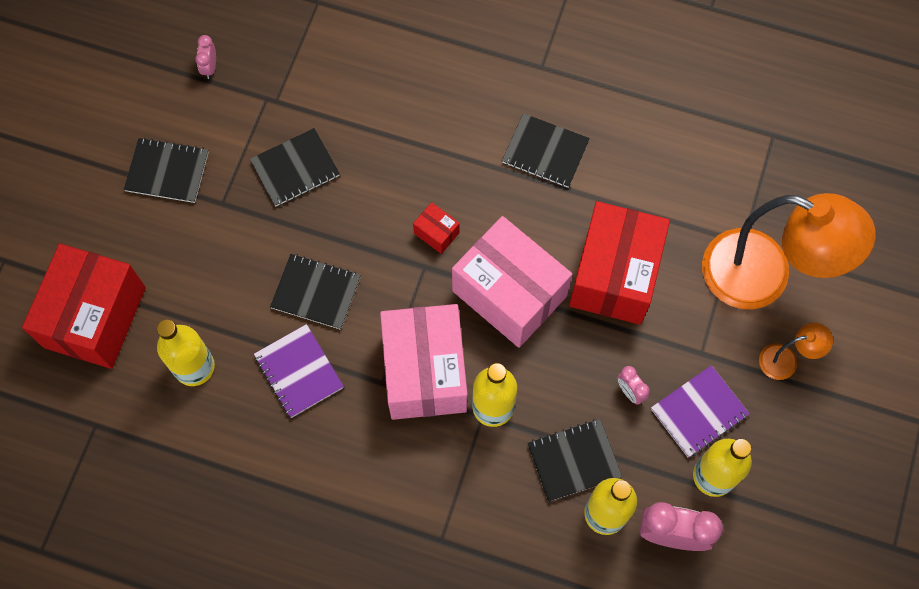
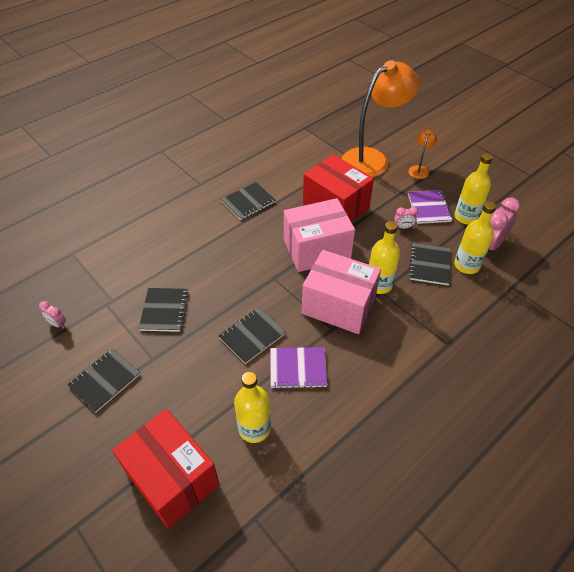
camera: 60 degrees left, 20 degrees down
red box [413,202,460,254] -> none

